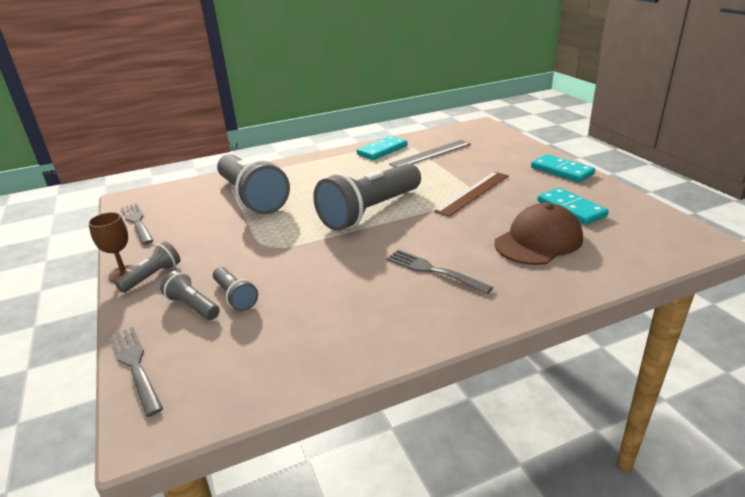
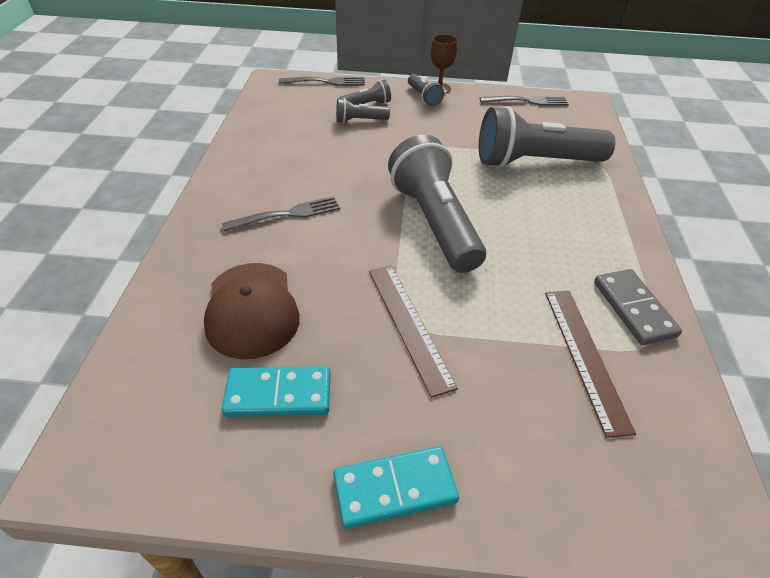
camera: 115 degrees right, 15 degrees up
turquoise domino [357,136,407,160] -> grey domino [594,269,682,345]
grey ruler [389,140,471,167] -> brown ruler [545,291,636,438]

